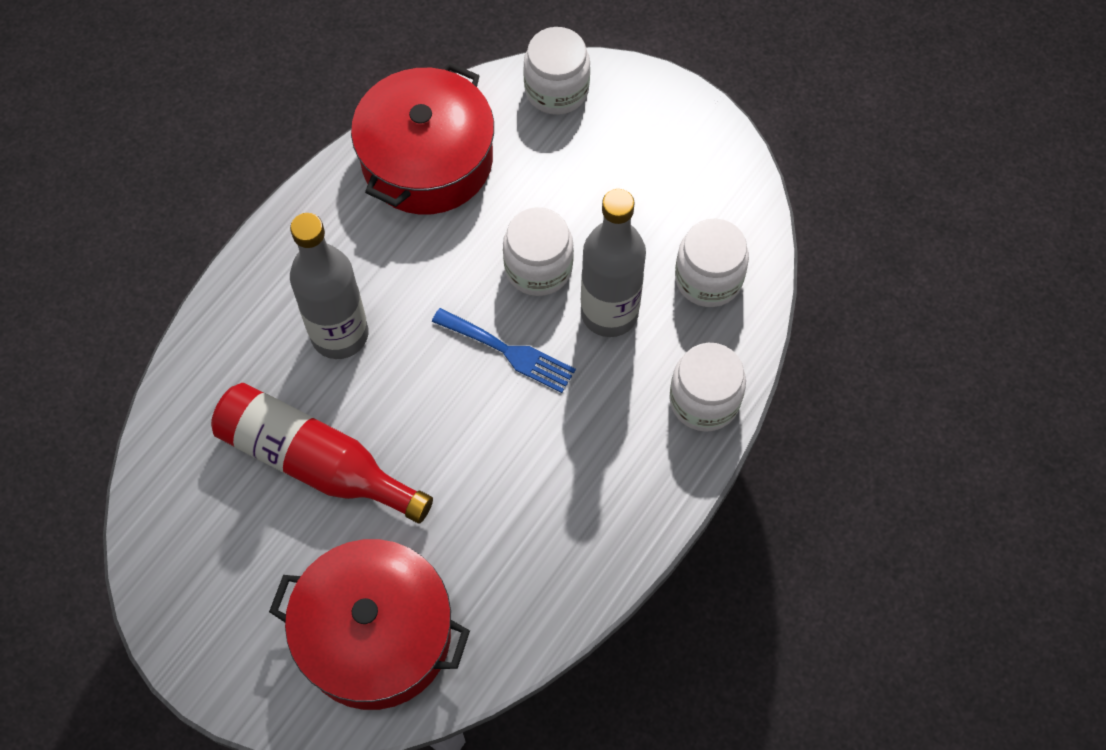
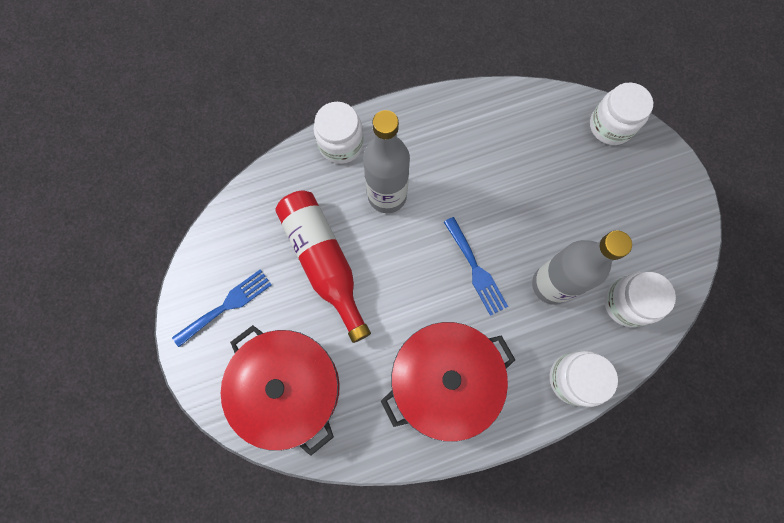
camera: 35 degrees right, 10 degrees up
red pot [351,62,494,215] -> red pot moved to [381,322,515,442]
white jar [503,207,574,296] -> white jar moved to [314,102,364,164]
none -> blue fork [172,269,272,347]

